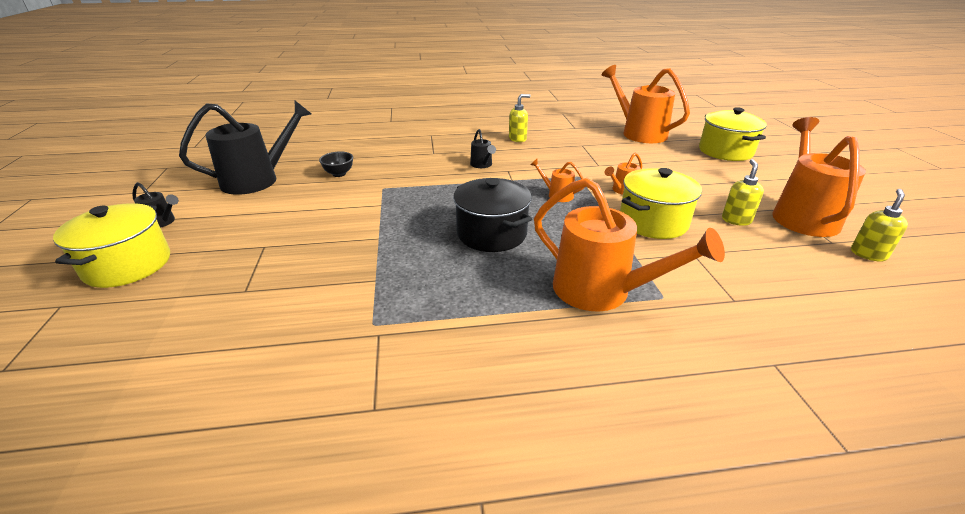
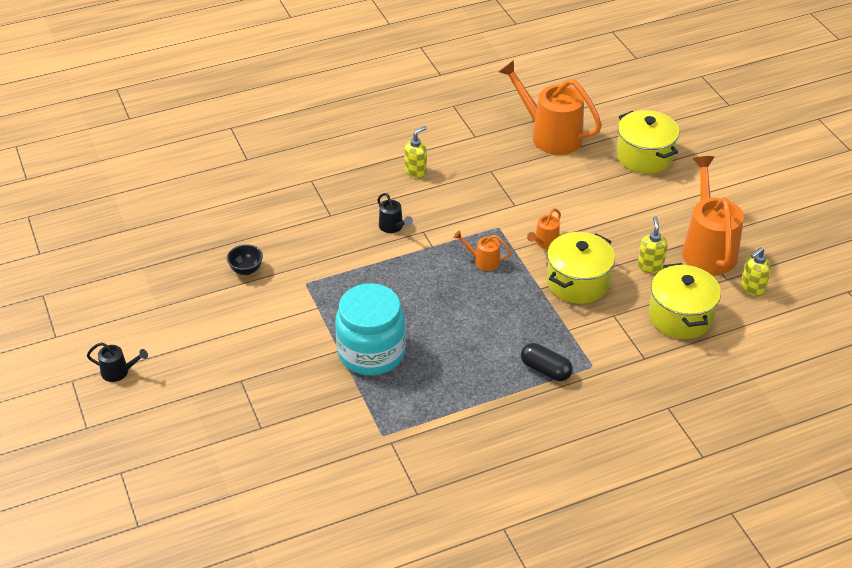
camera: 15 degrees left, 10 degrees up
yellow pot [53,203,170,288] -> yellow pot moved to [649,263,721,339]
black watering can [179,101,311,195] -> none
black pot [453,178,532,252] -> none
orange watering can [534,178,725,312] -> black capsule [521,343,573,381]
yellow soap dispenser [851,189,908,262] -> yellow soap dispenser turned 150 degrees counterclockwise [741,247,771,296]
none -> turquoise jar [335,283,406,375]

